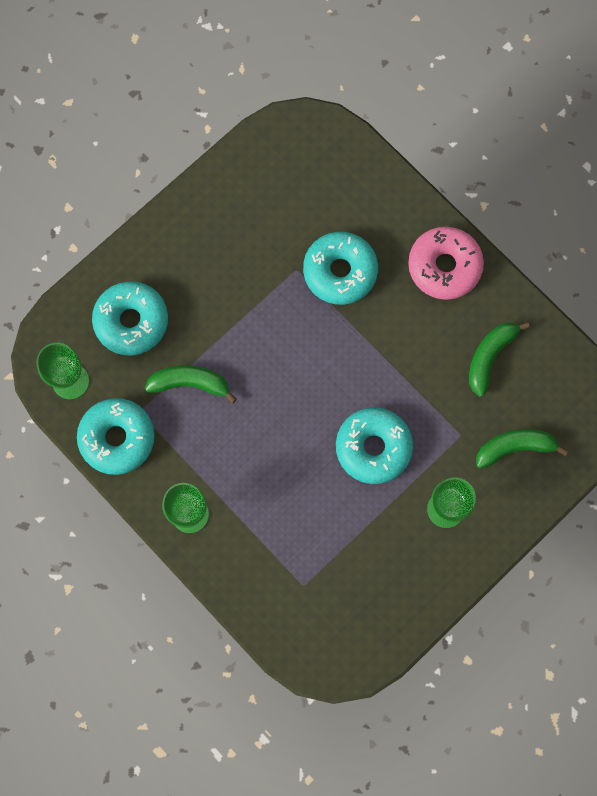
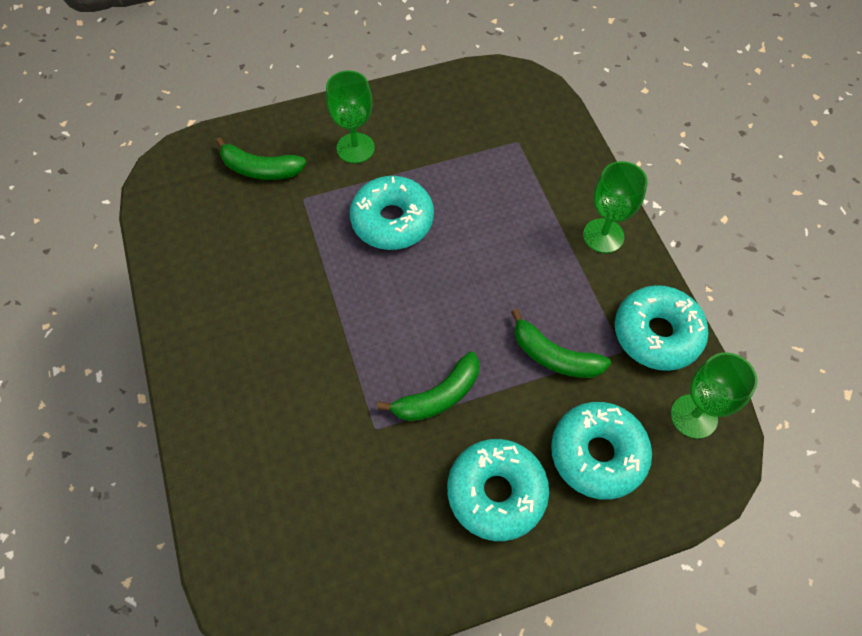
camera: 155 degrees left, 15 degrees down
turquoise donut [303,232,378,305] -> turquoise donut moved to [447,439,549,541]
pink donut [408,227,484,300] -> none
green banana [469,322,530,397] -> green banana moved to [377,352,479,421]

